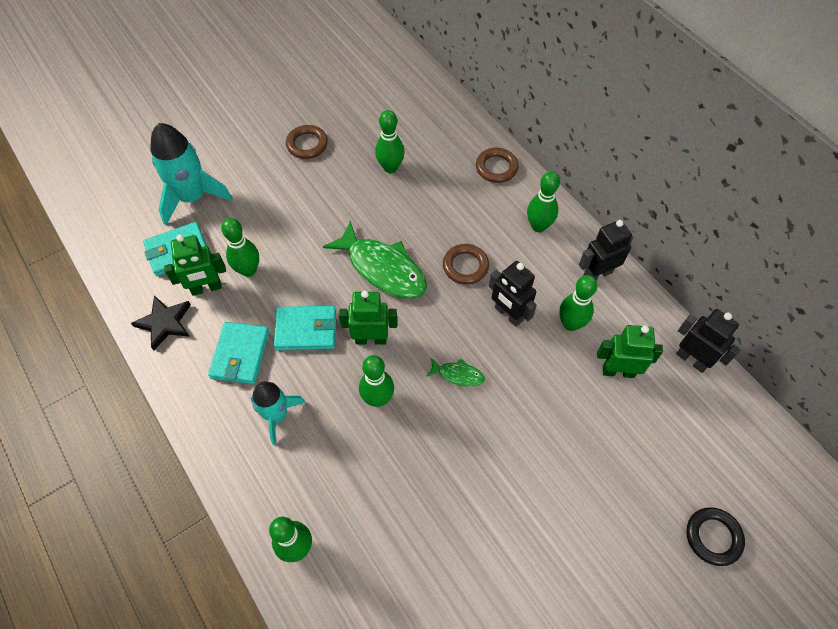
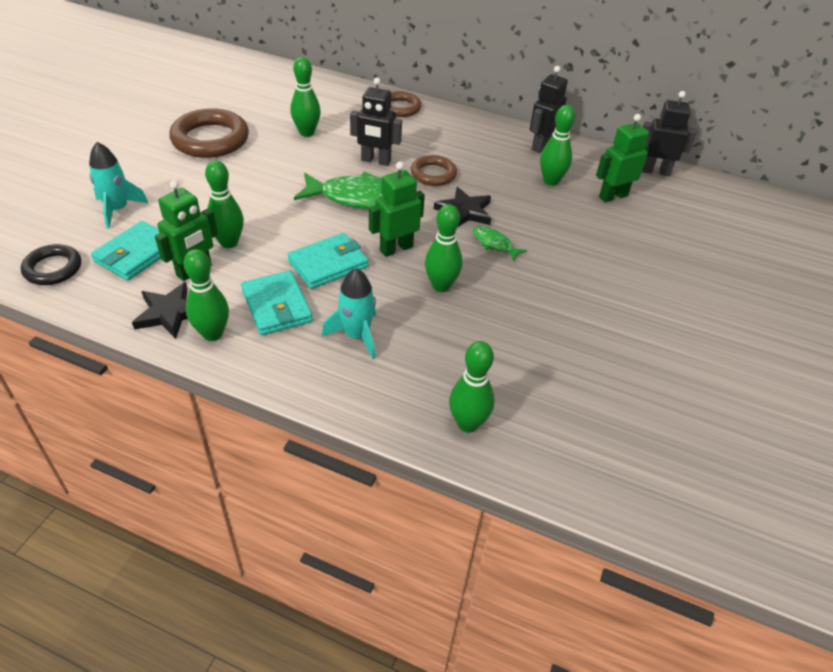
camera: 35 degrees left, 15 degrees down
turquoise rocket [150,123,233,225] -> turquoise rocket [89,142,148,229], size x0.64
brown ring [286,125,328,159] -> brown ring [169,108,249,158], size x1.71
green fish [426,358,485,386] -> green fish turned 120 degrees counterclockwise [473,226,527,261]
black robot [489,261,537,327] -> black robot moved to [350,78,402,166]
green bowling pin [527,171,560,232] -> green bowling pin moved to [183,249,229,341]
black ring [686,507,745,566] -> black ring moved to [21,244,81,285]
none -> black star [434,187,491,227]

